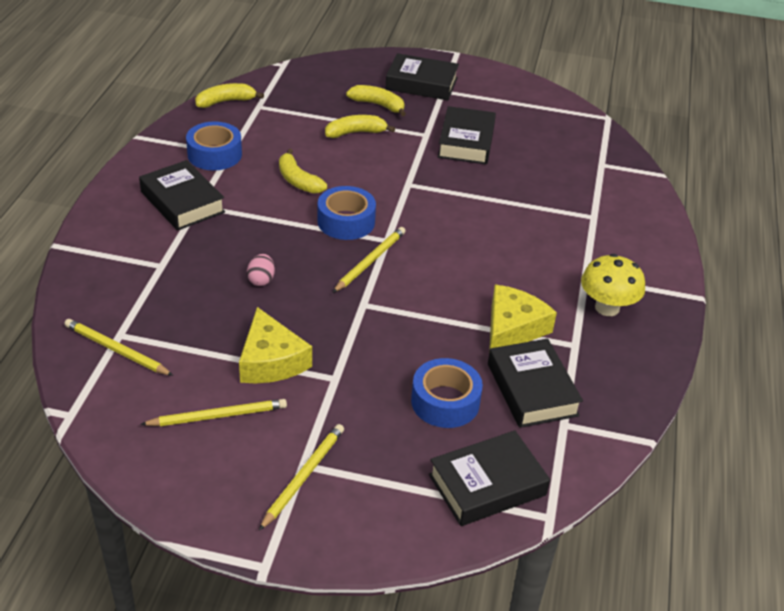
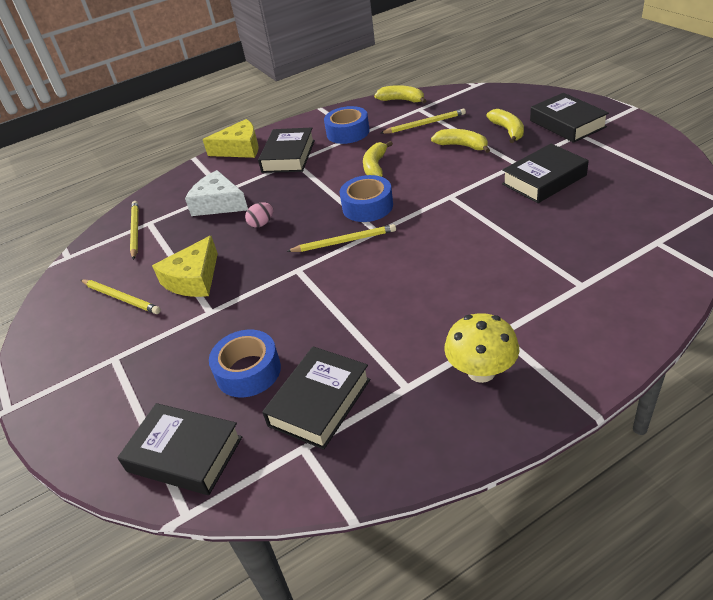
camera: 55 degrees right, 0 degrees up
yellow pencil [259,424,344,531] -> yellow pencil moved to [381,109,466,134]
yellow cheese [489,285,557,352] -> yellow cheese moved to [203,119,259,158]
none -> white cheese [185,170,248,216]

